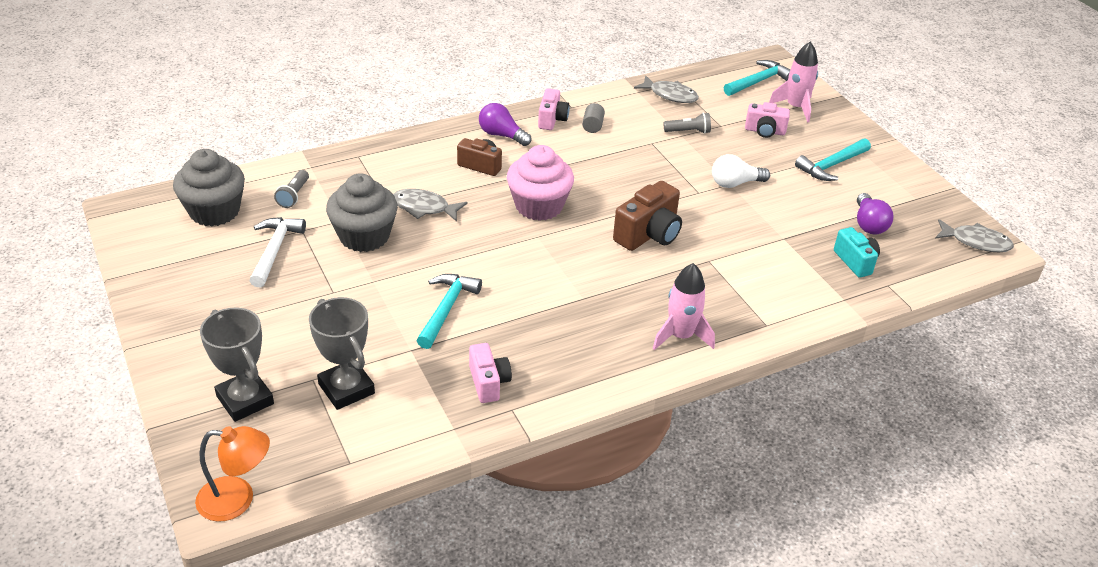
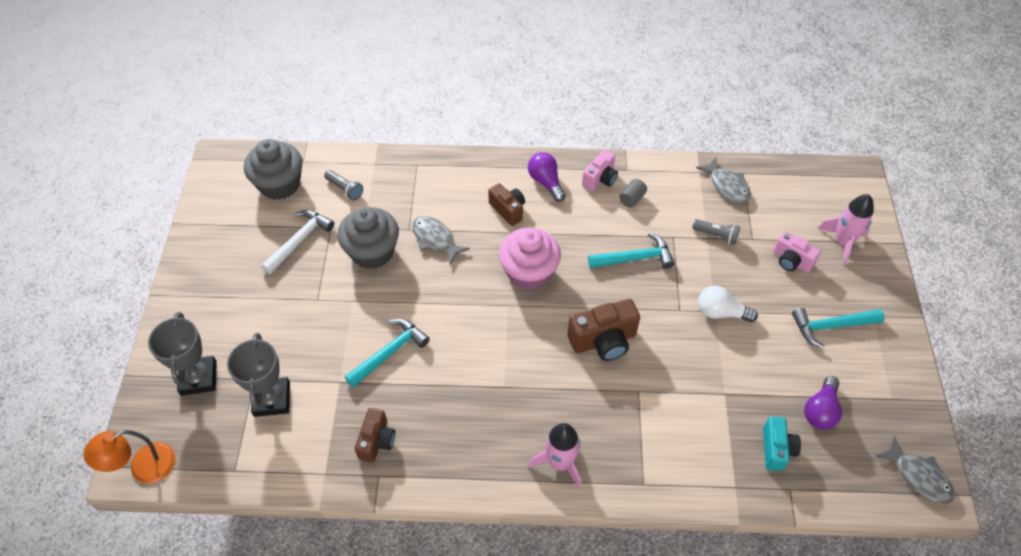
camera: 30 degrees right, 15 degrees up
orange lamp [195,426,270,522] -> orange lamp turned 120 degrees clockwise [83,430,175,484]
grey flashlight [274,170,309,208] -> grey flashlight turned 90 degrees counterclockwise [324,170,363,200]
pink camera [469,343,512,403] -> brown camera [355,408,395,462]
turquoise hammer [724,60,791,96] -> turquoise hammer moved to [588,233,675,269]

